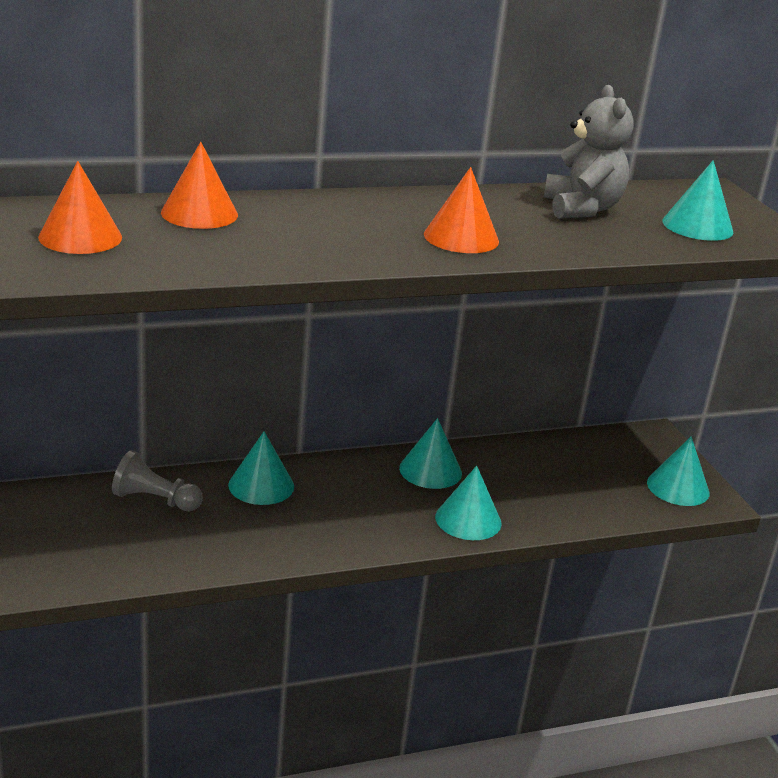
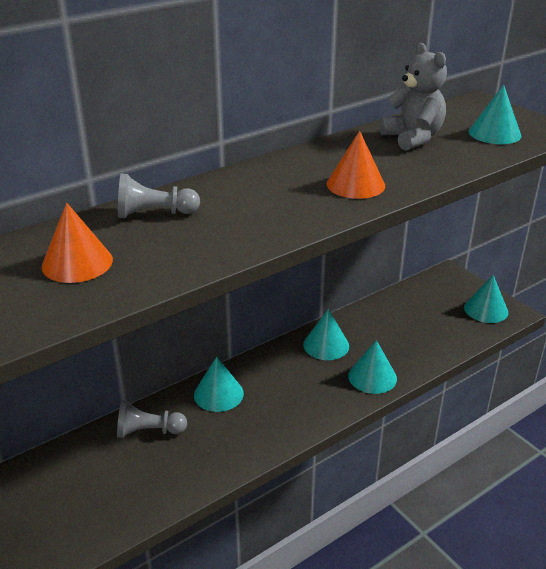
camera: 15 degrees left, 5 degrees up
orange cone [161,142,238,229] -> grey pawn [118,173,200,218]

